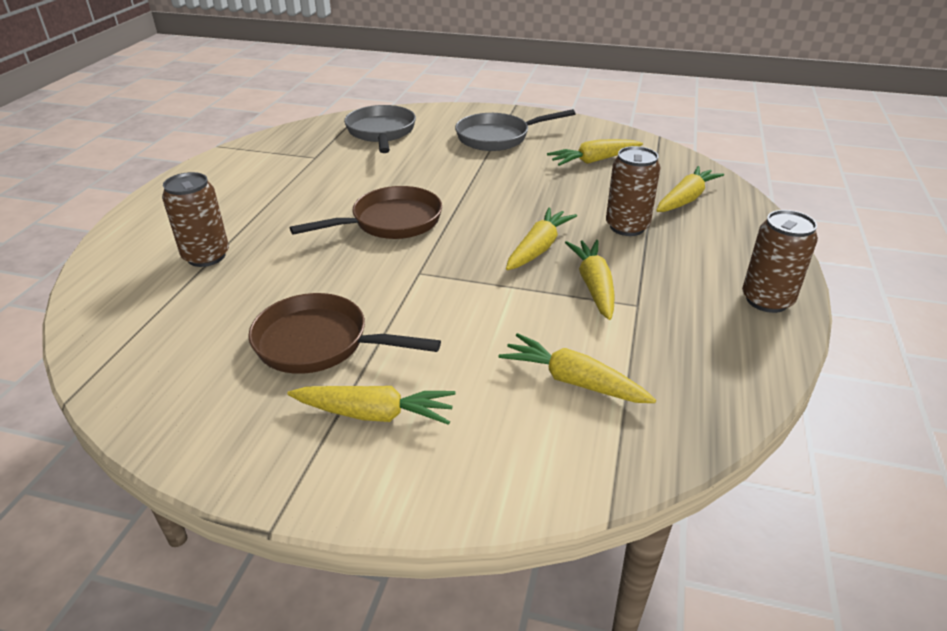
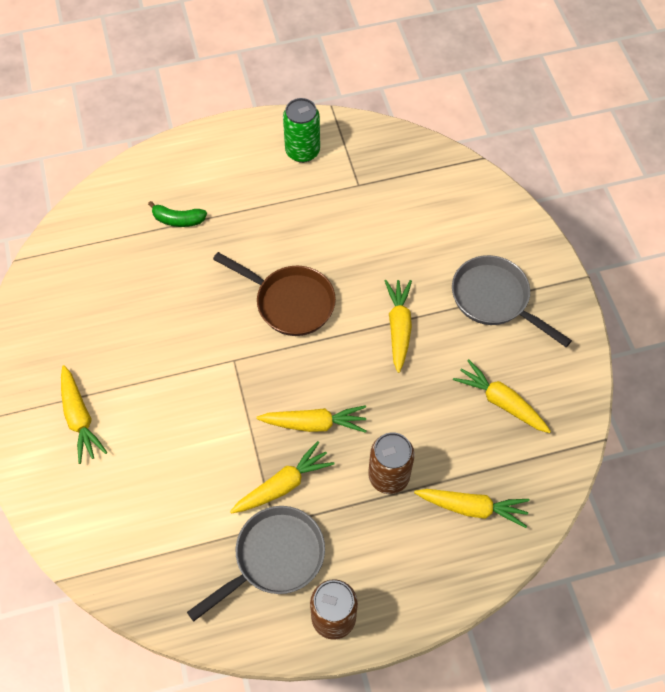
camera: 60 degrees right, 25 degrees up
brown can [162,172,229,267] -> green banana [148,201,207,227]
brown pan [248,293,441,374] -> none
grey pan [344,105,416,153] -> grey pan moved to [187,506,325,622]
yellow carrot [499,333,656,403] -> yellow carrot moved to [385,280,412,373]
none -> green can [283,98,320,163]

